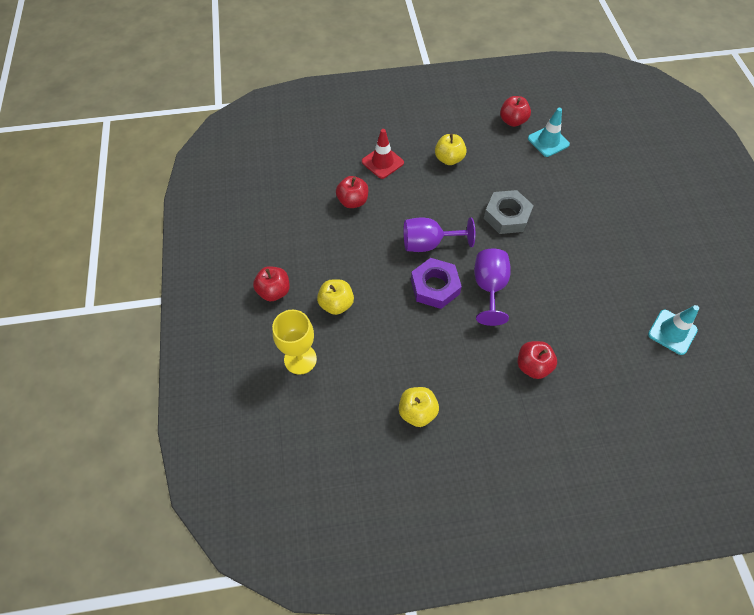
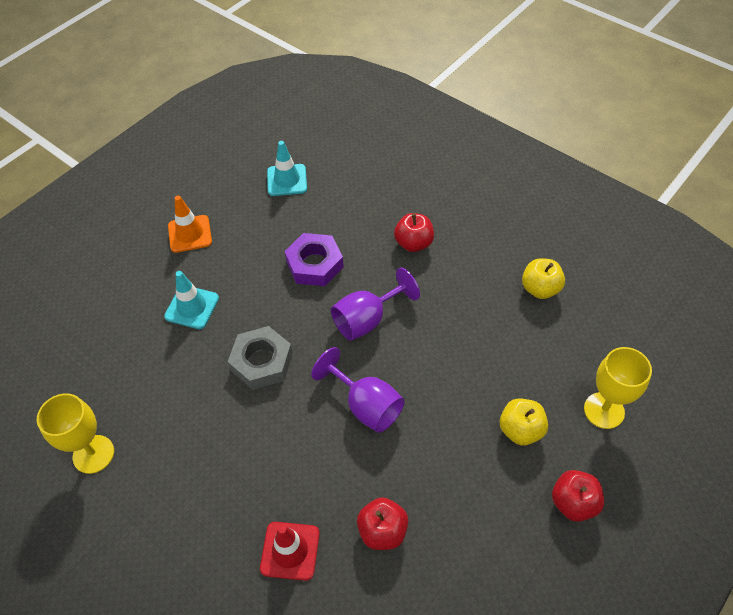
camera: 130 degrees left, 5 degrees down
purple nut [411,258,462,309] -> purple nut moved to [284,233,344,286]
yellow apple [435,133,467,165] -> none
red apple [500,96,531,127] -> yellow goblet [37,393,114,474]
turquoise traffic cone [528,108,570,157] -> turquoise traffic cone moved to [164,271,219,329]
none -> orange traffic cone [168,196,212,253]

